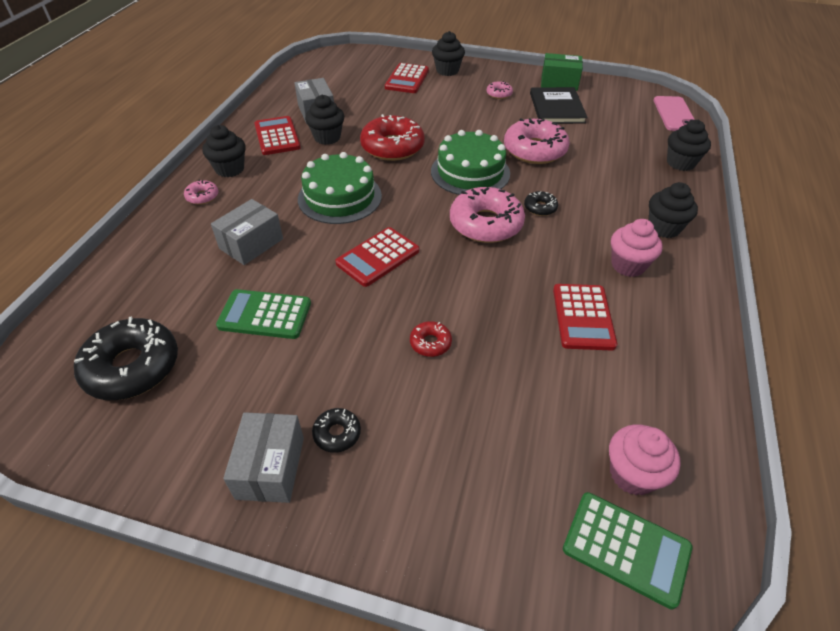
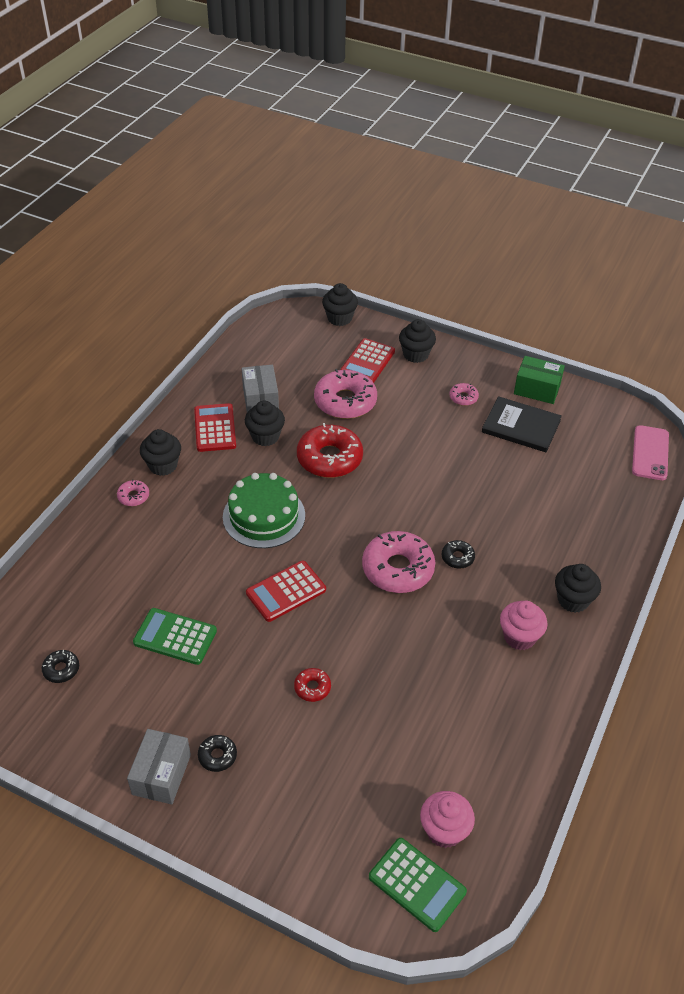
camera: 10 degrees right, 0 degrees up
black donut [74,316,178,400] -> black donut [42,650,79,683], size x0.46
grey box [211,199,283,265] -> none
green cake [431,130,510,195] -> none
pink donut [504,118,570,164] -> pink donut moved to [314,369,377,419]
black book [530,87,588,124] -> black book turned 75 degrees counterclockwise [482,396,562,452]
red calculator [553,284,617,350] -> none
black cupcake [667,120,711,171] -> black cupcake moved to [322,283,358,326]

